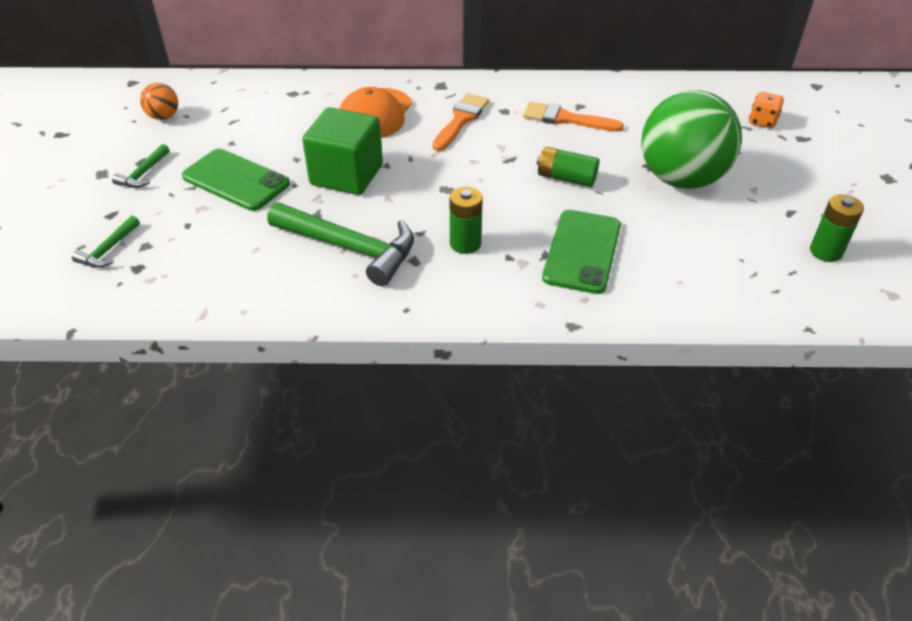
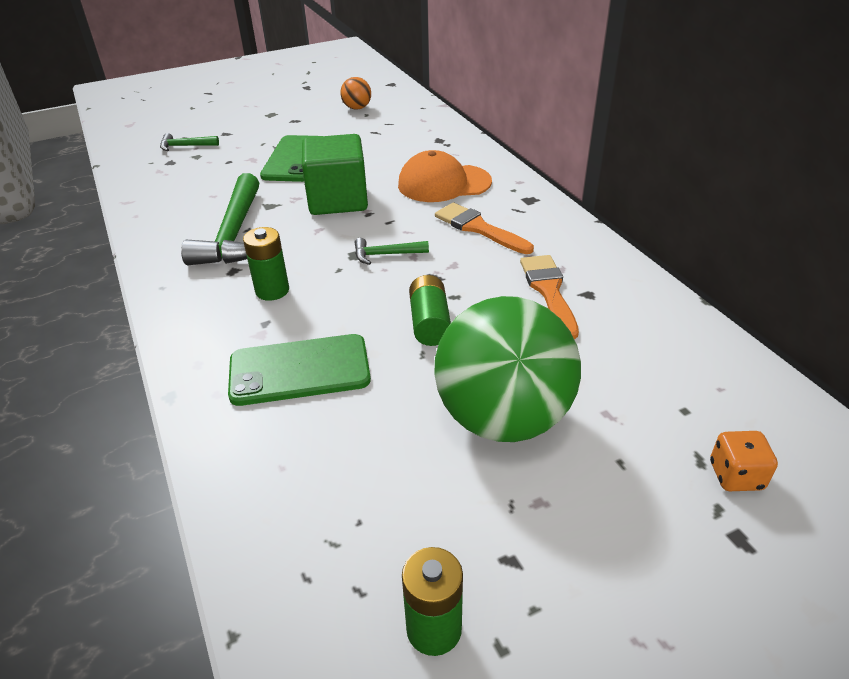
camera: 65 degrees right, 5 degrees down
green hammer [112,144,169,188] -> green hammer moved to [355,238,429,265]
orange brush [433,93,489,151] -> orange brush turned 135 degrees counterclockwise [435,203,534,254]

